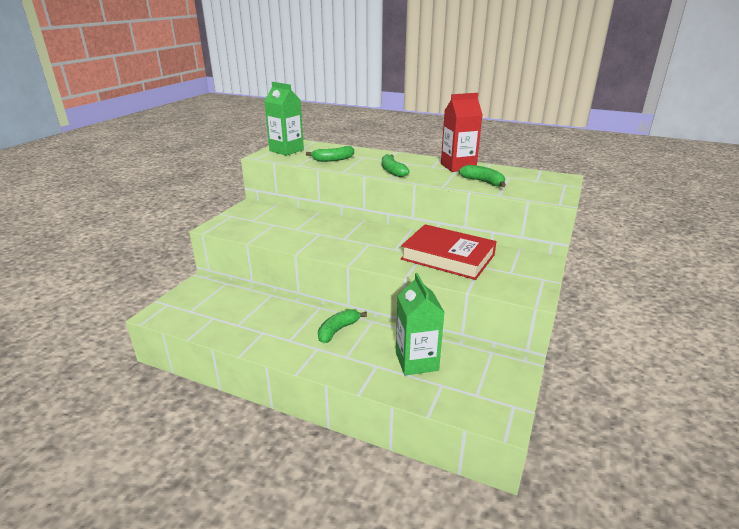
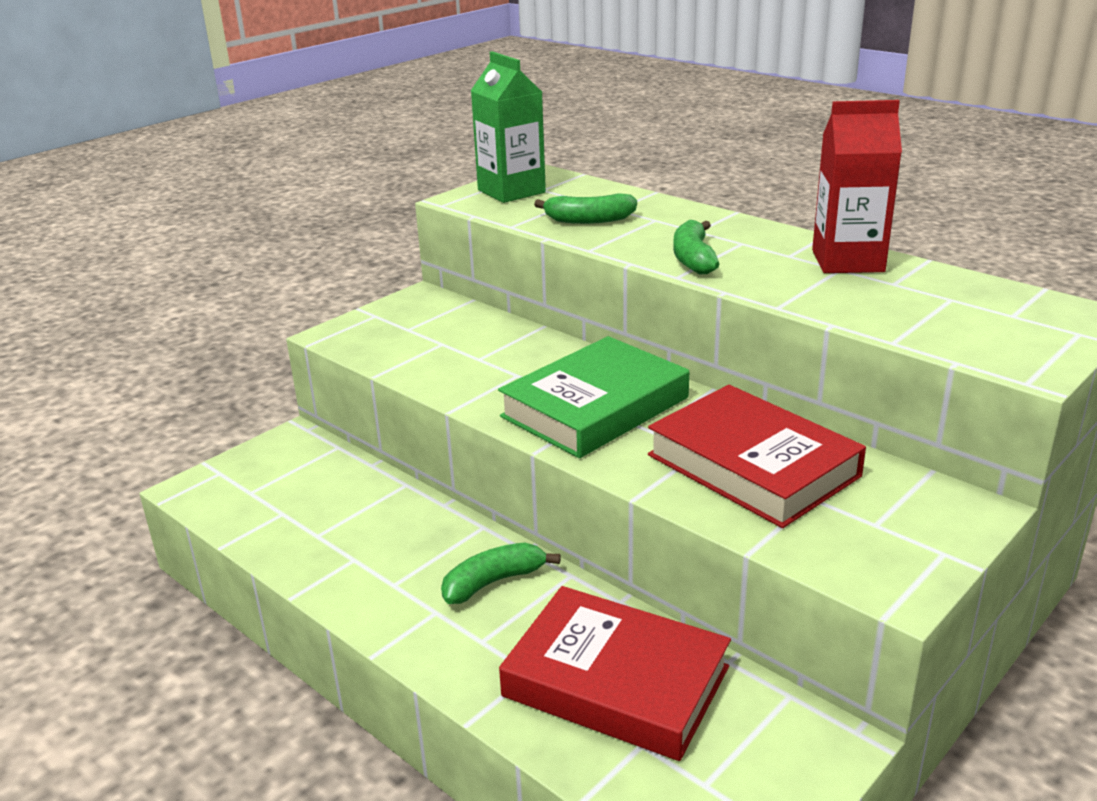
camera: 20 degrees right, 0 degrees up
green carton [396,273,445,375] -> red book [499,586,731,761]
green banana [459,165,506,187] -> none
none -> green book [498,336,689,458]

